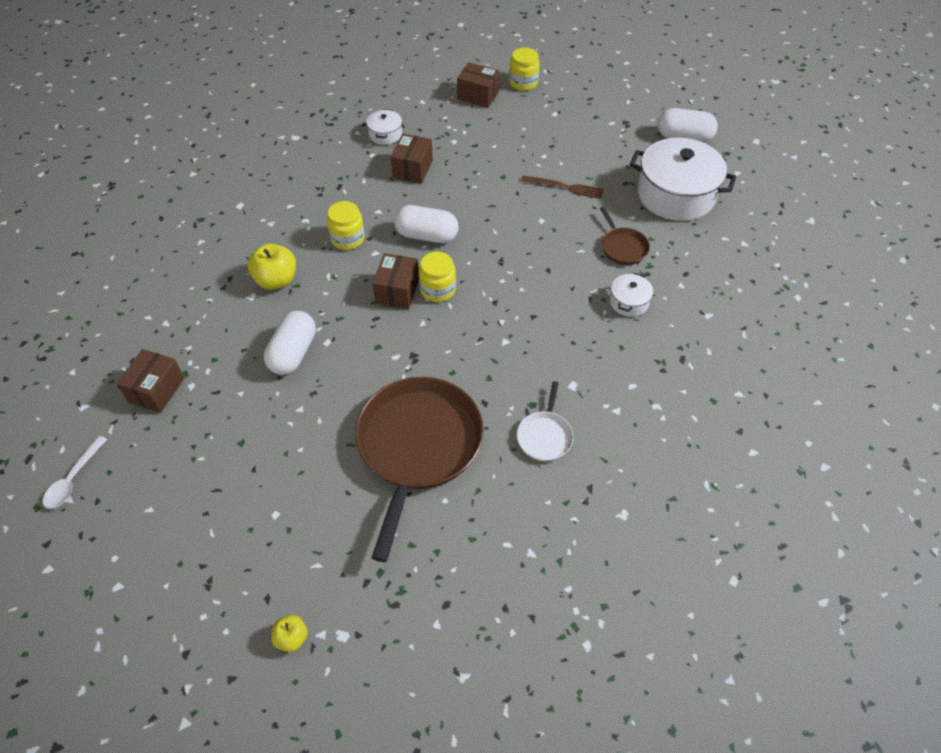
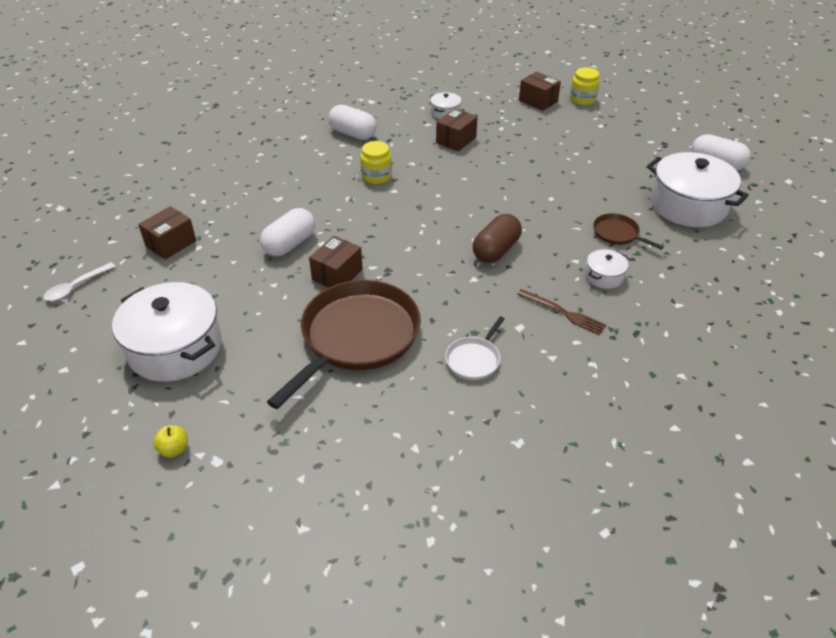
camera: 20 degrees right, 10 degrees down
yellow apple [248,243,296,290] -> none
brown box [373,253,419,309] -> brown box moved to [309,236,363,287]
white capsule [394,205,459,243] -> white capsule moved to [328,105,377,140]
yellow jar [419,251,456,302] -> none
brown fork [521,176,604,199] -> brown fork moved to [517,289,607,335]
brown pan [600,207,650,265] -> brown pan turned 135 degrees clockwise [593,213,664,250]
none -> white pot [112,282,222,382]
none -> brown capsule [473,214,522,263]

